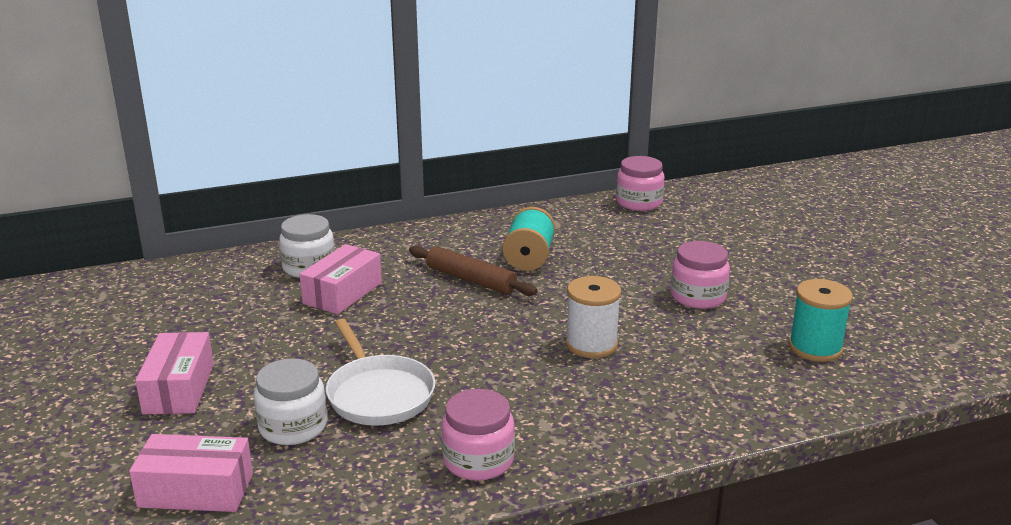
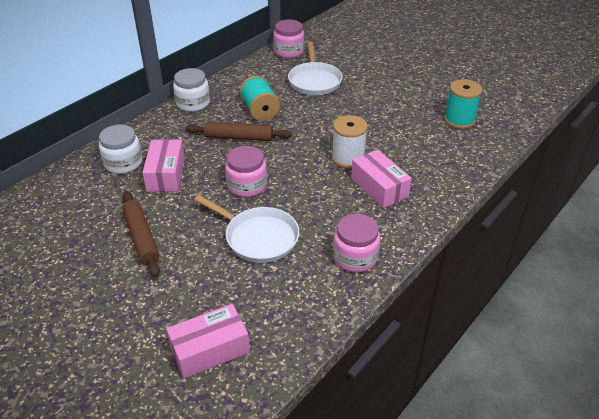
camera: 30 degrees left, 15 degrees up
pink box [135,332,214,414] -> pink box moved to [351,149,412,208]
white jar [254,358,327,445] -> white jar moved to [173,68,210,112]
pink jar [671,241,730,309] -> pink jar moved to [225,146,267,197]
none -> brown rolling pin [122,191,160,277]
none -> white pan [288,42,343,95]

